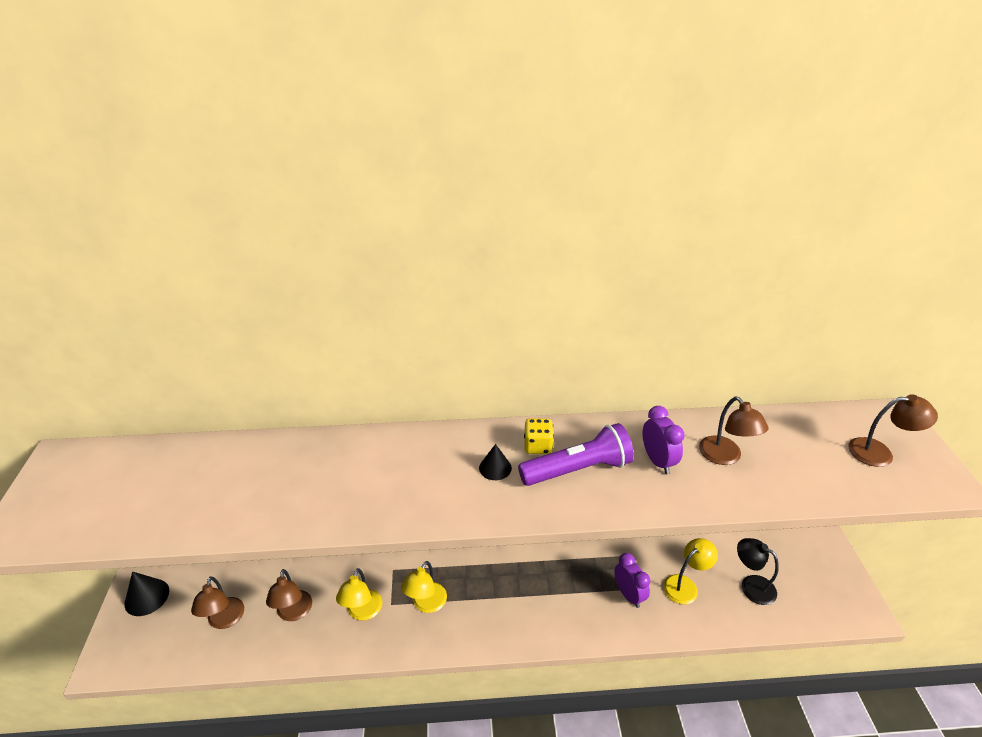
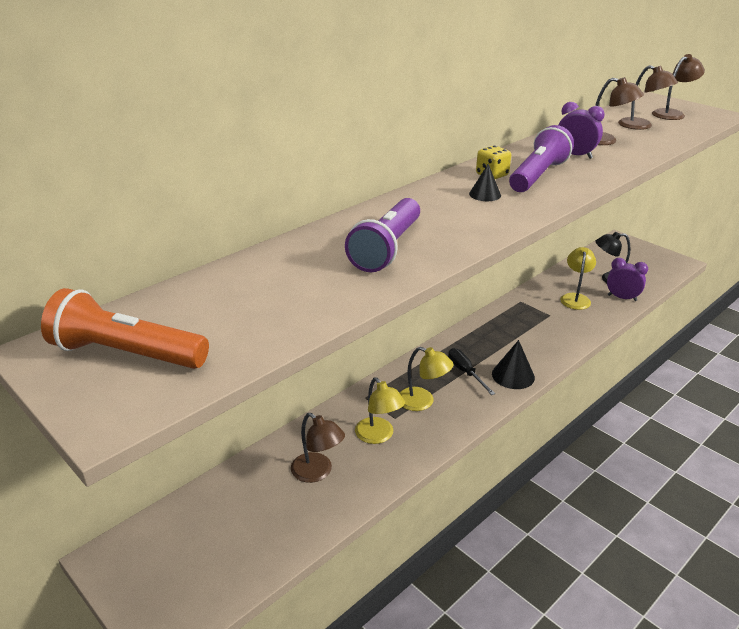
camera: 40 degrees left, 5 degrees down
black cone [124,572,169,616] -> black cone moved to [492,340,535,389]
brown lamp [191,576,244,629] -> brown lamp moved to [618,65,678,130]
yellow lamp [401,561,447,613] -> yellow lamp turned 45 degrees counterclockwise [399,347,454,411]
purple clock [614,553,650,608] -> purple clock moved to [607,258,648,301]
none -> orange flashlight [41,288,209,369]
none -> purple flashlight [345,198,420,272]
none -> black screwdriver [448,348,495,395]

